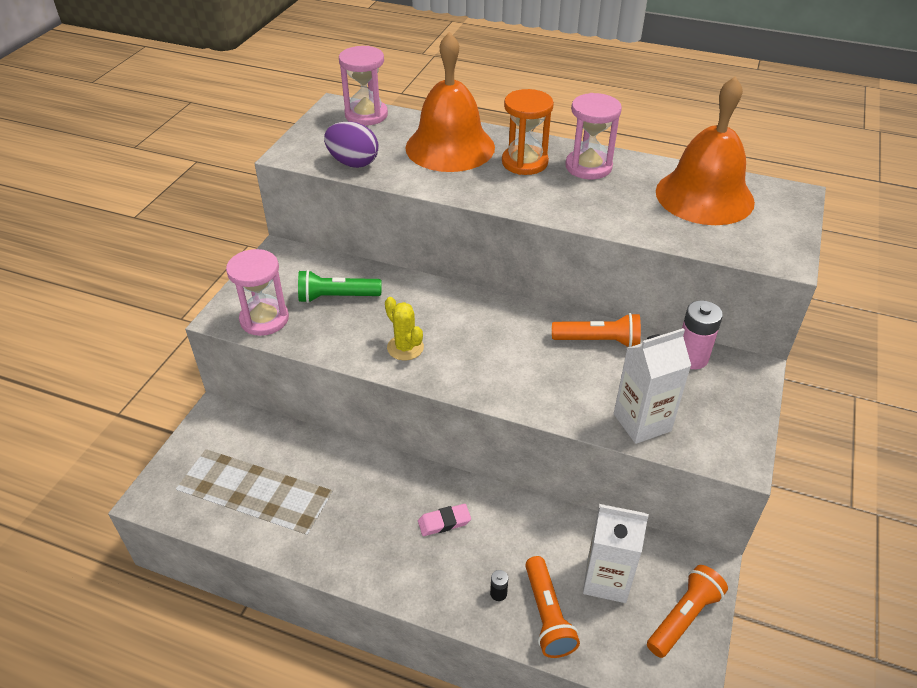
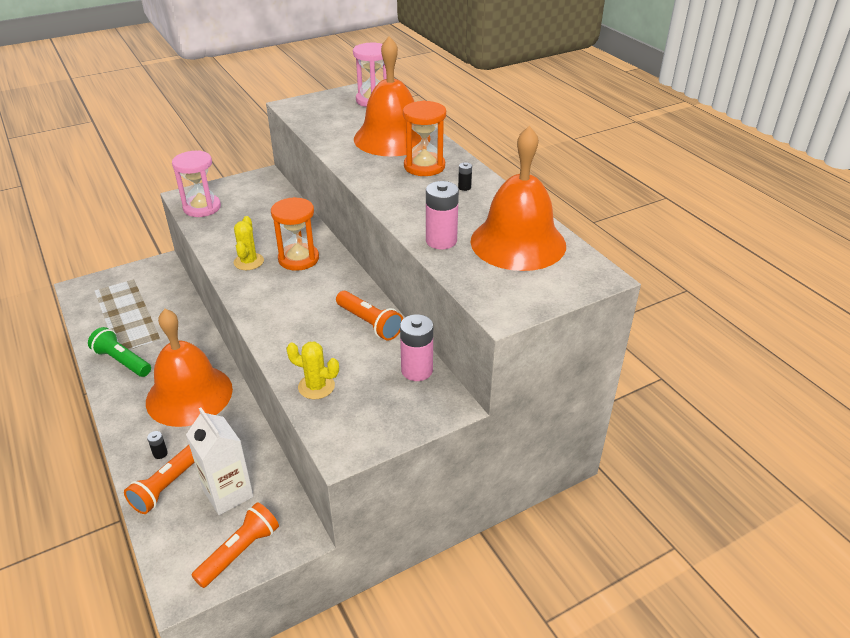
camera: 40 degrees right, 5 degrees down
green flashlight [298,270,381,303] -> green flashlight moved to [88,327,151,377]
purple egg [324,121,379,168] -> none
pink eraser [418,504,471,536] -> orange bell [146,309,233,427]
pink hourglass [565,93,622,179] -> black battery [458,162,472,191]
white carton [614,328,691,444] -> yellow cactus [286,341,339,399]
orange flashlight [647,565,728,658] -> orange flashlight turned 45 degrees counterclockwise [191,502,279,588]
none -> orange hourglass [271,197,319,271]
none -> pink battery [426,181,459,249]

